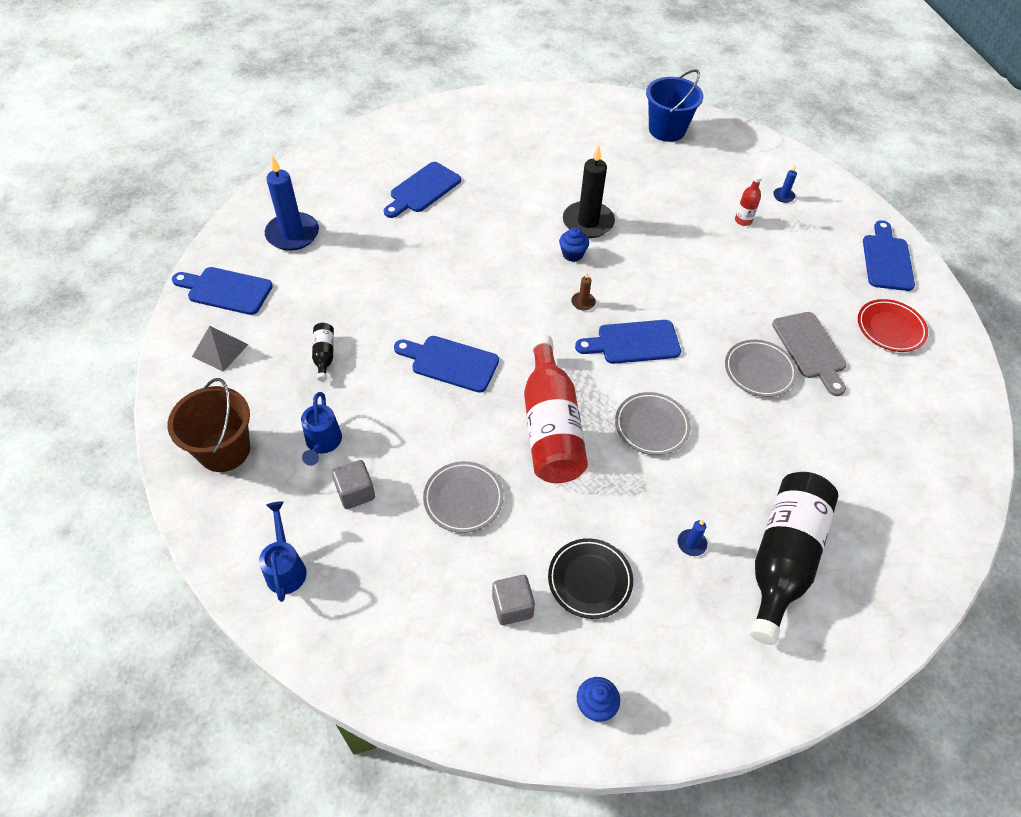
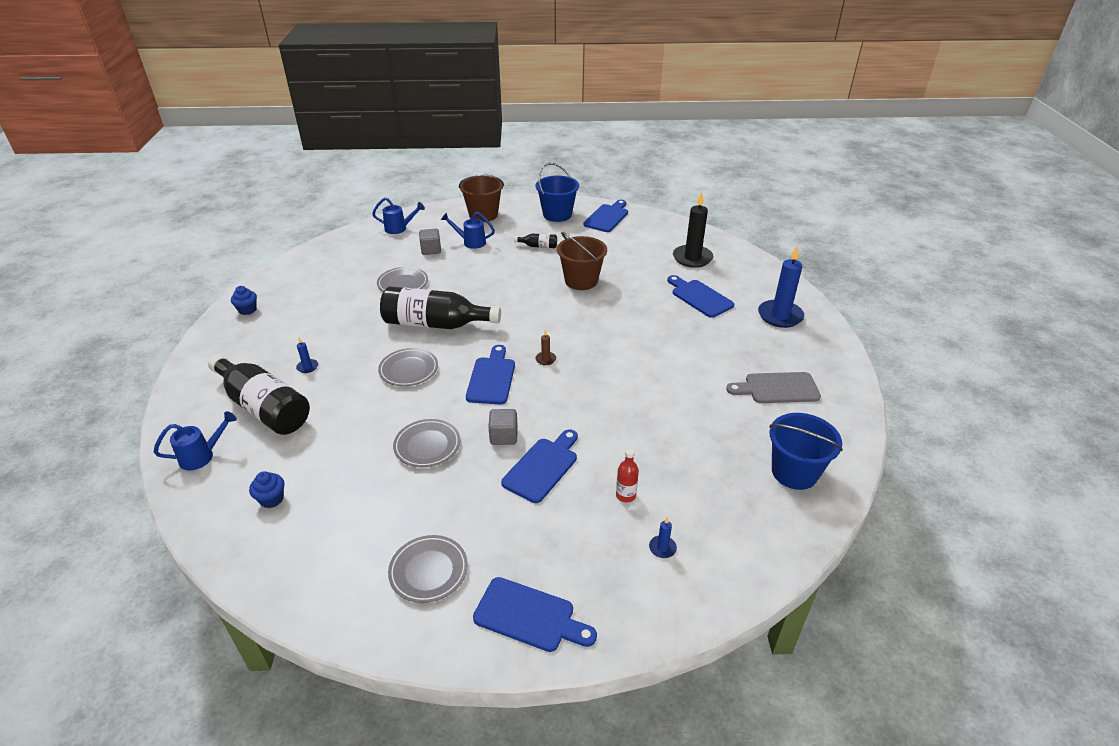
camera: 105 degrees right, 15 degrees down
grey pyramid [192,326,248,372] -> blue bucket [536,163,579,222]
blue candle [265,155,319,251] -> blue candle moved to [758,246,804,328]
blue cutting board [394,336,499,393] -> blue cutting board moved to [501,429,578,503]
grey cube [492,575,535,625] -> grey cube moved to [488,409,518,445]
red bottle [524,334,588,483] -> black bottle [380,286,501,329]
black plate [548,538,633,619] -> none
blue cupcake [559,227,589,262] -> blue cupcake moved to [249,471,284,508]
black candle [563,145,615,238] -> black candle moved to [673,192,713,268]
grey cutting board [772,312,846,396] -> grey cutting board moved to [726,372,821,403]
red plate [858,299,928,352] -> grey plate [388,535,468,603]
none -> blue watering can [154,411,237,470]
none -> brown bucket [557,232,607,290]

